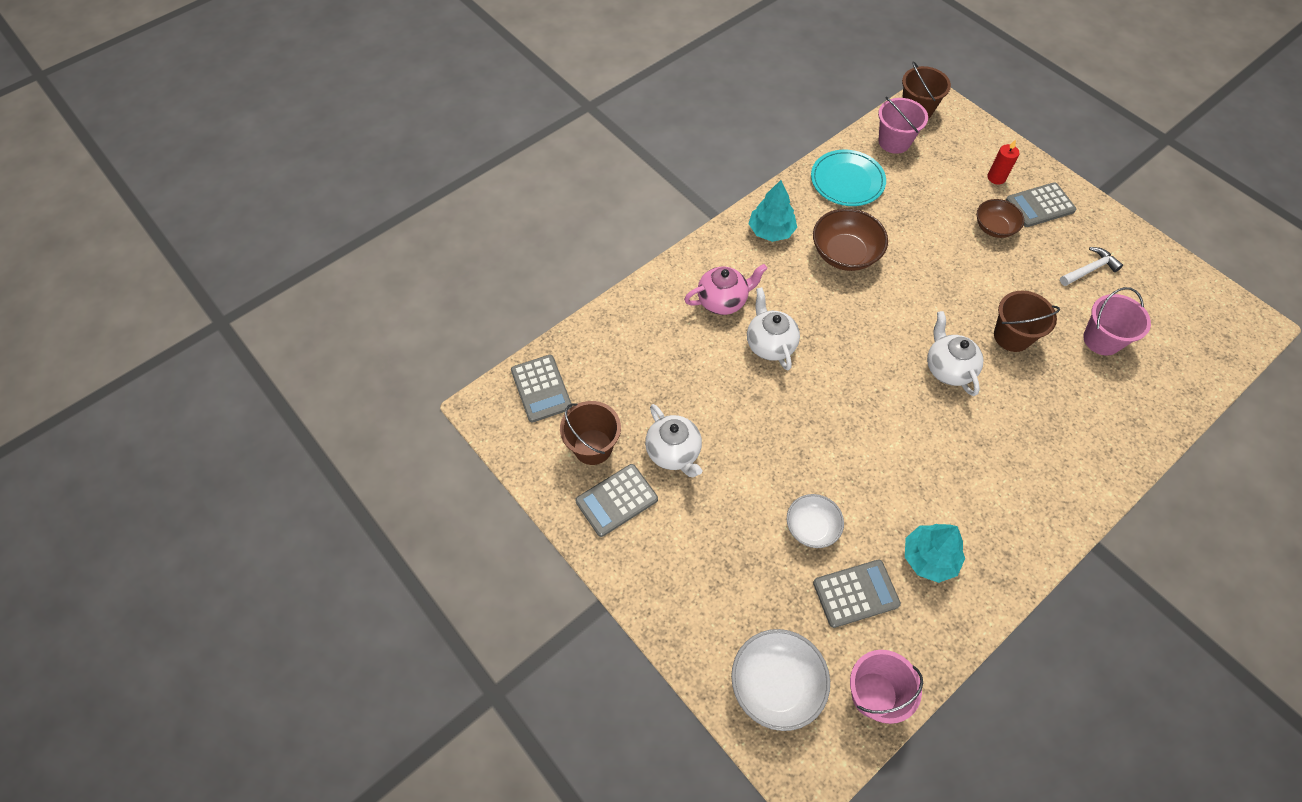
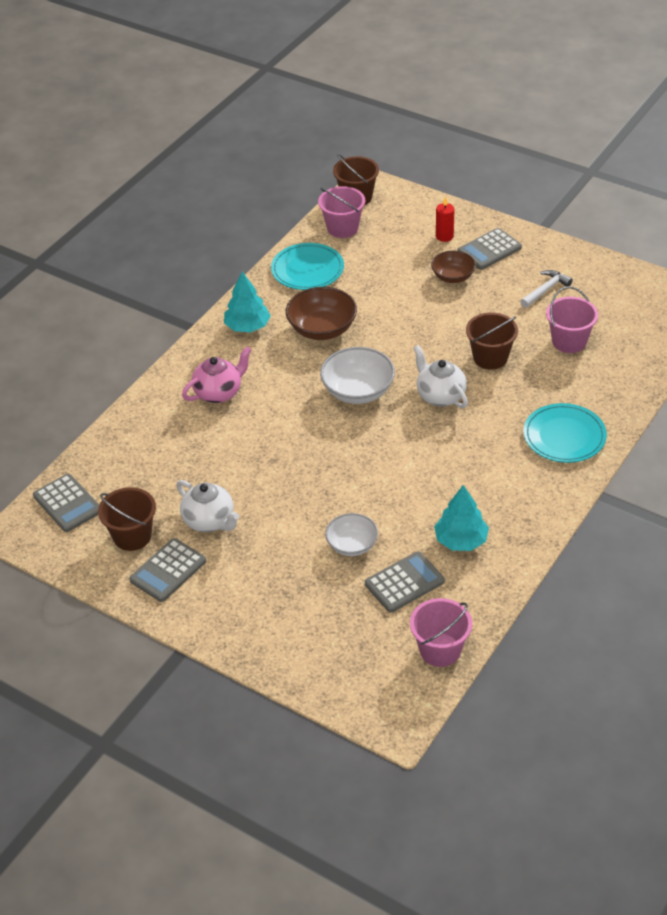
camera: 15 degrees left, 15 degrees down
white bowl [731,629,830,731] -> white bowl moved to [320,347,395,404]
white teapot [747,287,800,371] -> none
none -> turquoise plate [523,403,607,463]

